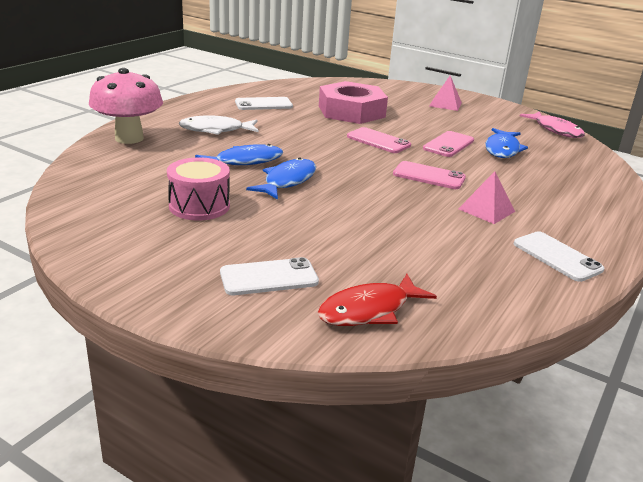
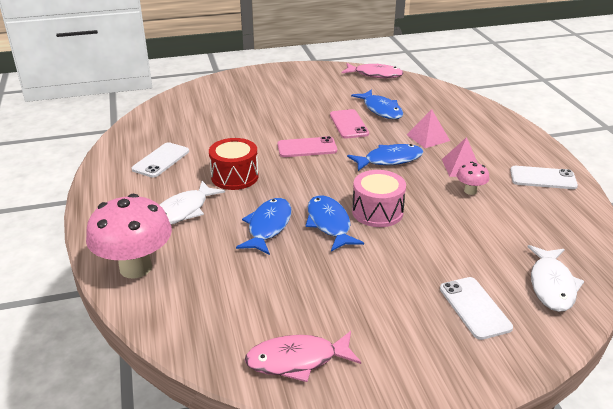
camera: 45 degrees left, 5 degrees up
pink drum [167,157,230,221] -> pink drum moved to [352,170,406,227]
white phone [220,257,319,295] -> white phone turned 45 degrees counterclockwise [440,277,513,340]
red fish [317,274,437,326] -> white fish [528,245,584,312]
pink nut [319,81,388,124] -> none
pink phone [393,161,466,189] -> blue fish [347,144,423,171]
pink pyramid [429,76,462,111] -> pink pyramid moved to [407,109,450,148]
none -> red drum [209,138,259,190]
none -> pink fish [245,331,361,382]
none -> pink mushroom [457,162,489,195]

